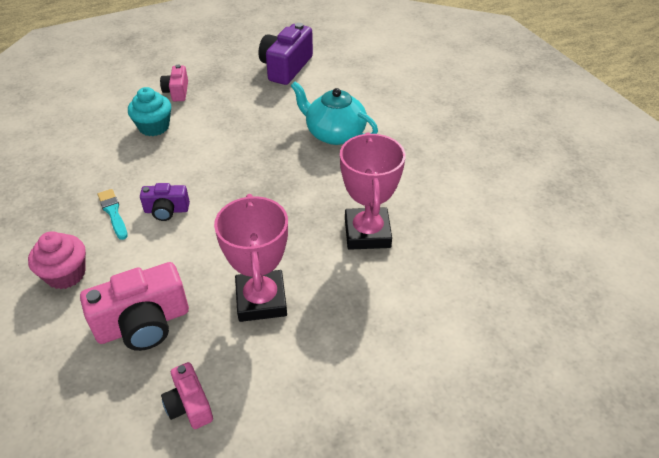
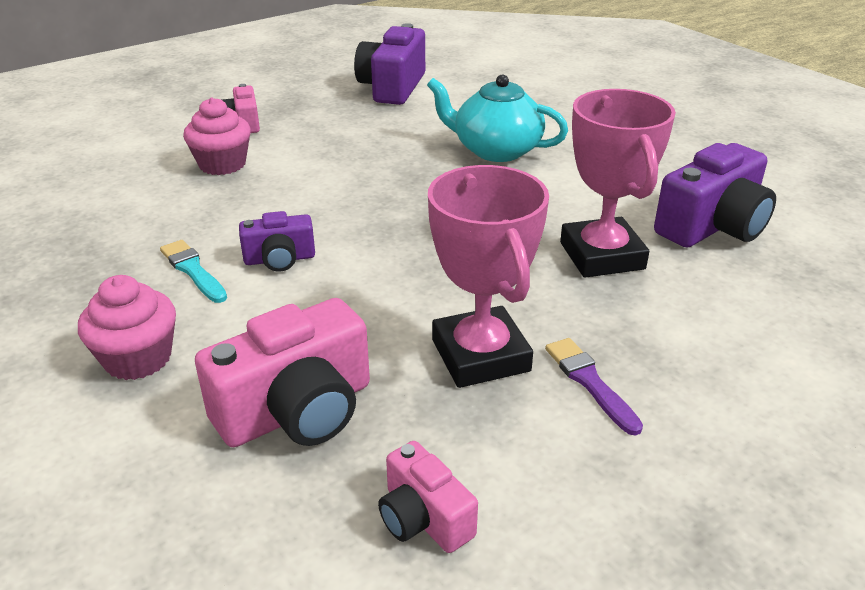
camera: 10 degrees left, 10 degrees down
turquoise cupcake [128,87,171,136] -> pink cupcake [183,98,251,175]
none -> purple brush [545,338,643,436]
none -> purple camera [654,143,776,248]

